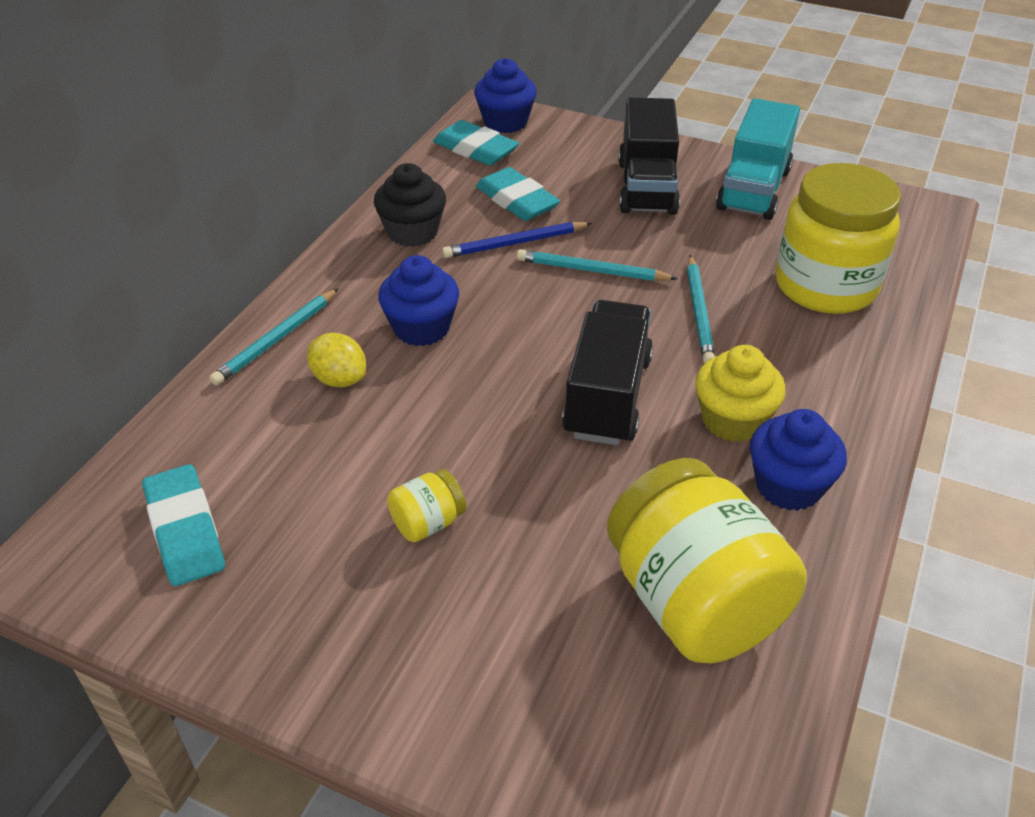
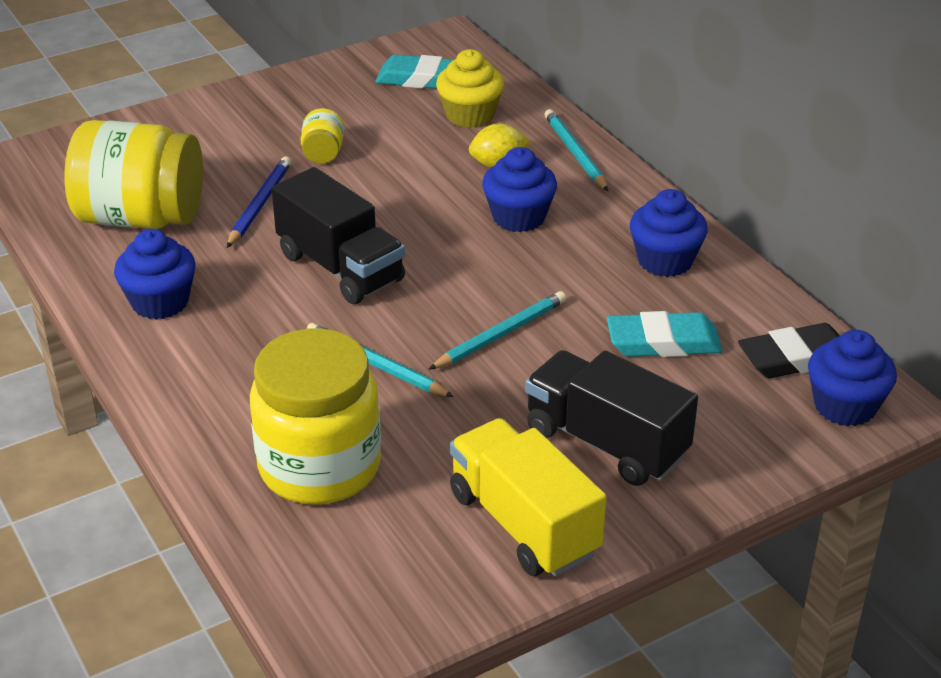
camera: 125 degrees right, 5 degrees down
black cupcake [374,163,446,247] -> blue cupcake [630,189,708,277]
turquoise eraser [433,120,519,165] -> black eraser [738,323,840,378]
blue pencil [442,222,592,258] -> blue pencil moved to [227,156,291,248]
yellow cupcake [695,345,786,442] -> yellow cupcake moved to [436,49,504,128]
turquoise truck [716,98,800,220] -> yellow truck [450,418,607,577]

